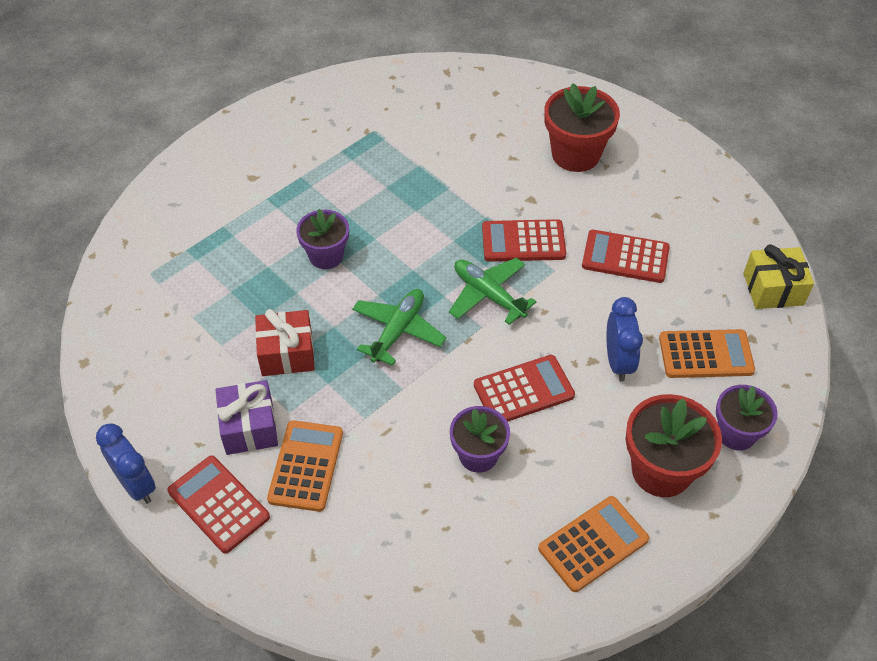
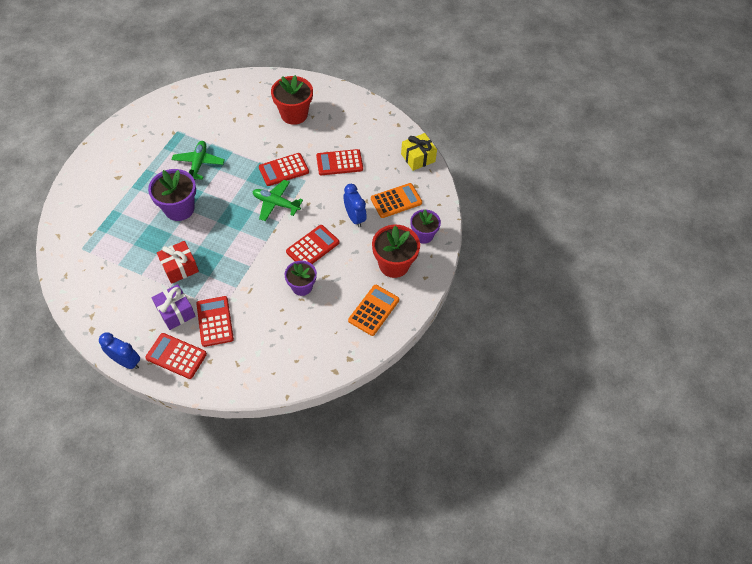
camera: 25 degrees left, 5 degrees up
orange calculator [267,420,343,512] -> red calculator [196,296,234,347]
purple flower pot [296,209,349,269] -> purple flower pot [148,169,196,221], size x1.52
green plane [352,289,446,366] -> green plane moved to [171,141,225,180]

